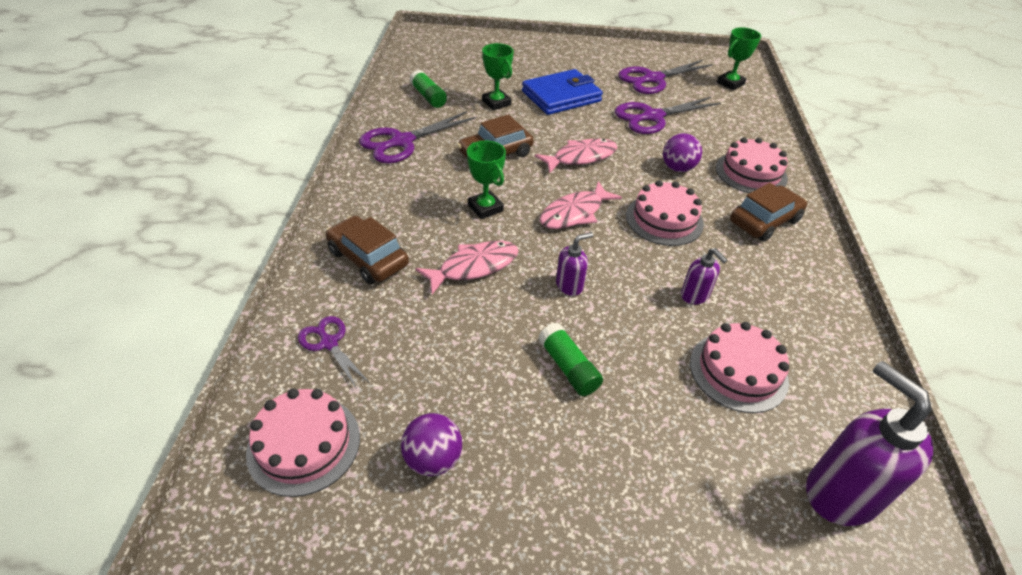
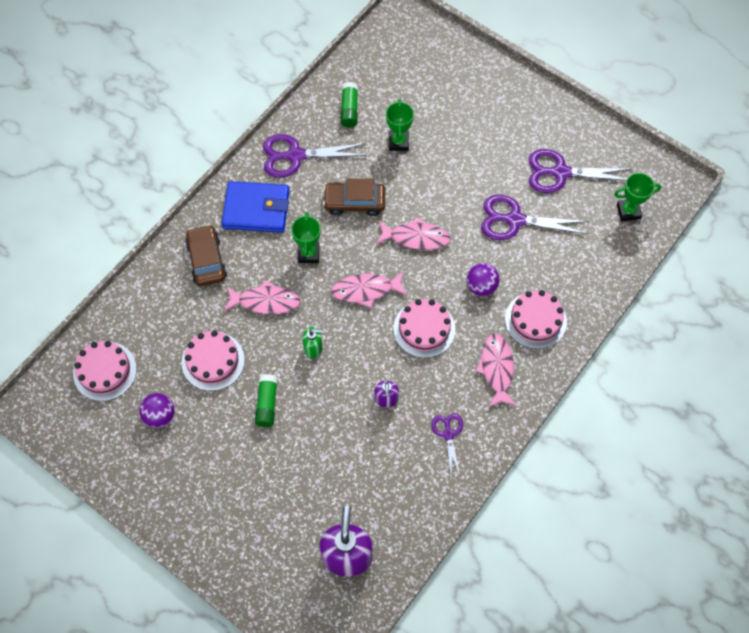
camera: 35 degrees right, 20 degrees up
purple scissors [298,316,370,389] -> purple scissors moved to [431,413,463,476]
blue wallet [522,69,603,115] -> blue wallet moved to [222,181,289,233]
purple soap dispenser [556,232,593,296] -> green soap dispenser [303,327,324,358]
pink cake [690,322,789,413] -> pink cake moved to [182,330,245,391]
brown car [730,183,807,242] -> pink fish [475,333,517,407]

